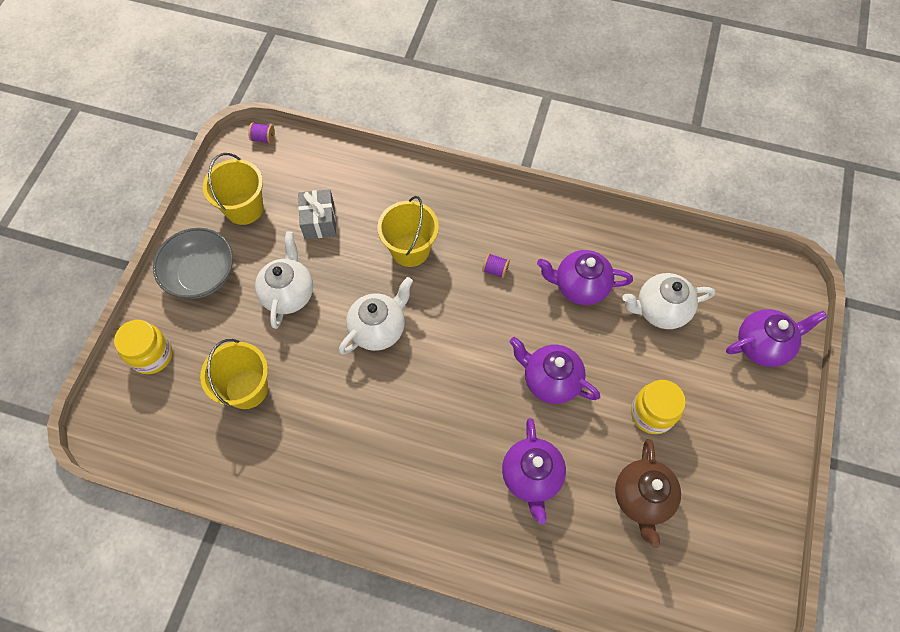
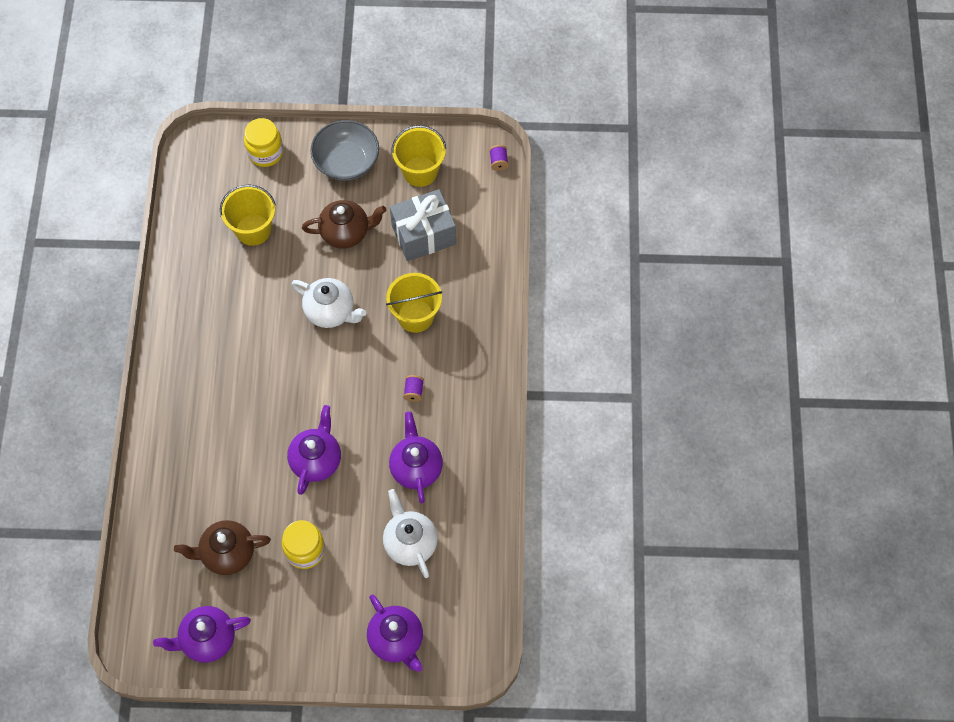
camera: 75 degrees right, 0 degrees up
white teapot [255,232,313,329] -> brown teapot [302,200,386,249]
grey gift [298,189,336,239] -> grey gift [390,189,456,261], size x1.52
purple teapot [502,418,566,524] -> purple teapot moved to [153,606,251,663]

